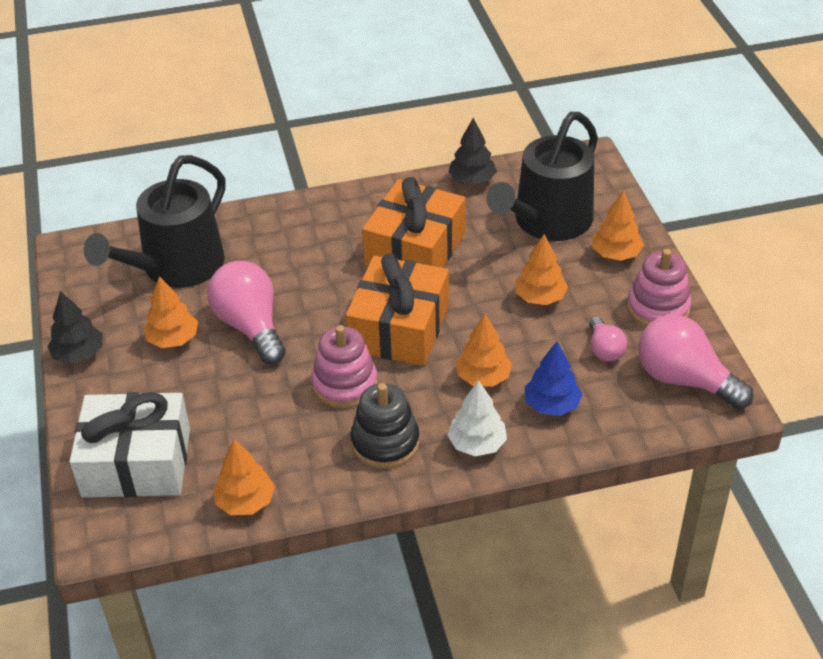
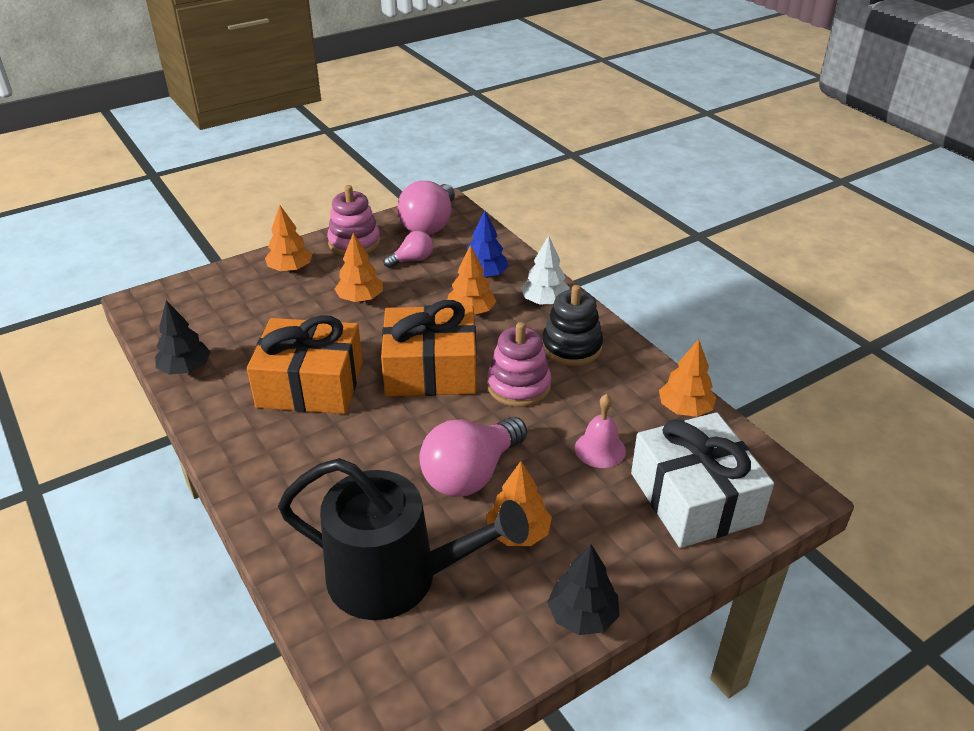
camera: 110 degrees left, 5 degrees down
black watering can [486,112,598,241] -> none
none -> pink bell [575,394,626,468]

